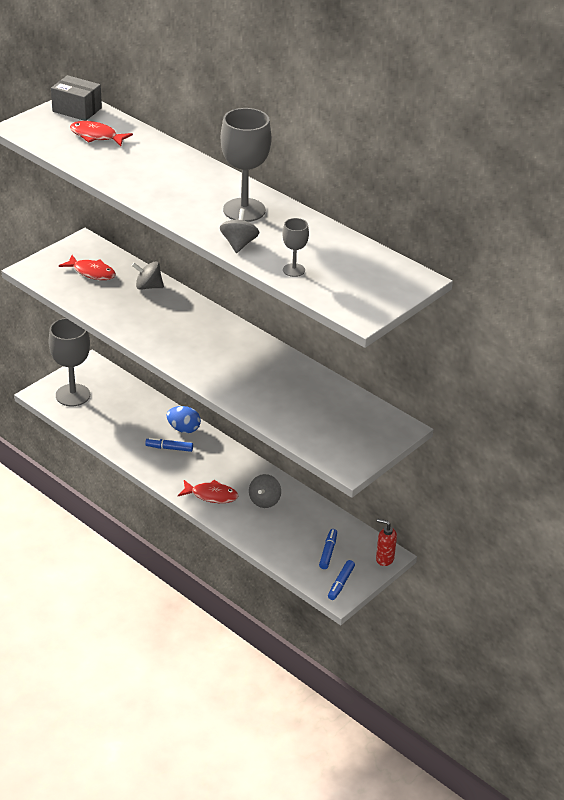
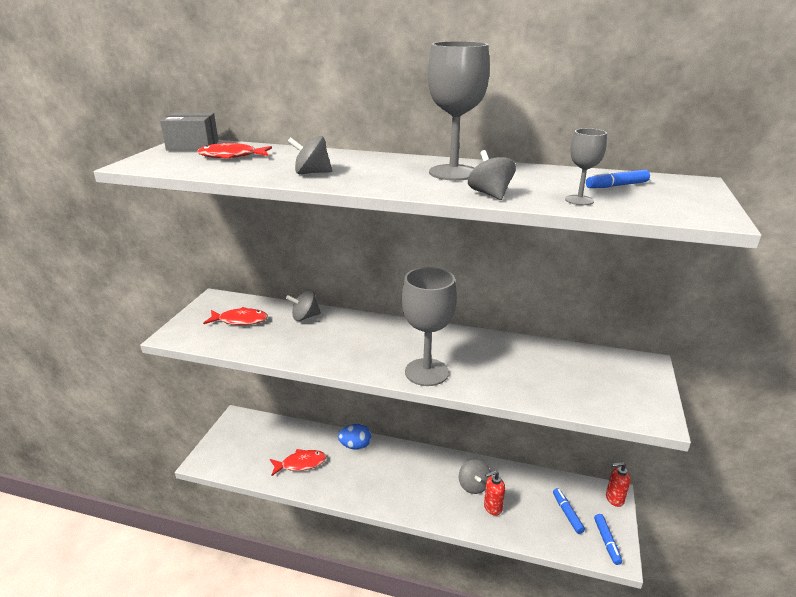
camera: 25 degrees left, 10 degrees down
grey goblet [48,318,90,406] -> grey goblet moved to [402,267,457,386]
blue marker [145,438,193,452] -> blue marker moved to [586,169,650,188]
red fish [178,480,238,503] -> red fish moved to [270,449,326,476]
none -> grey spinning top [287,136,332,174]
none -> red soap dispenser [484,471,505,516]

